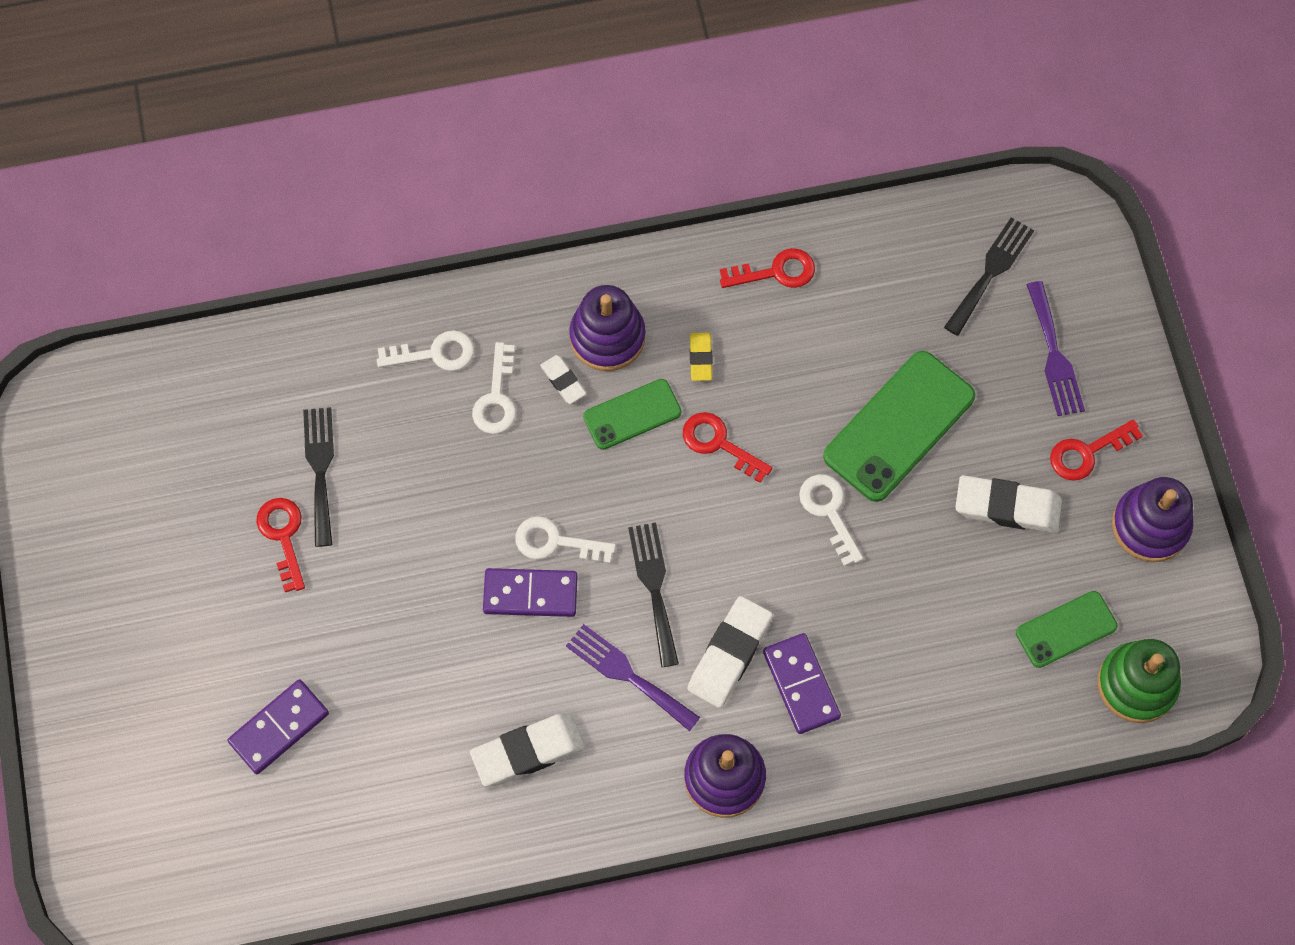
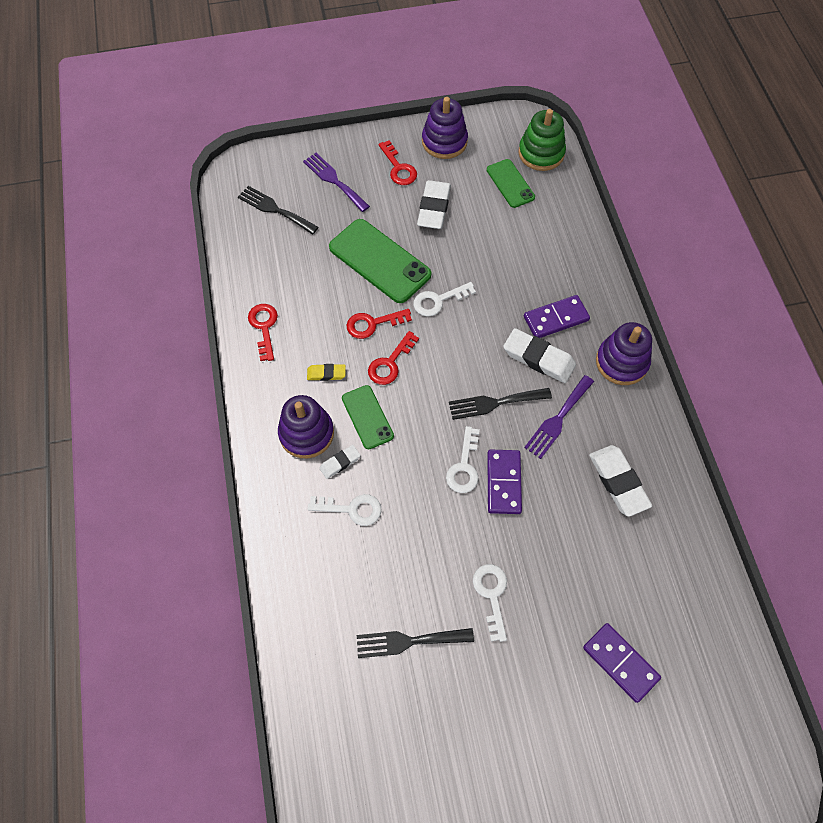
camera: 90 degrees left, 5 degrees down
red key [256,498,305,592] -> red key moved to [346,309,412,339]
white key [377,330,474,371] -> white key moved to [473,564,507,642]
purple fork [1027,281,1085,416] -> purple fork turned 120 degrees counterclockwise [303,153,370,212]

